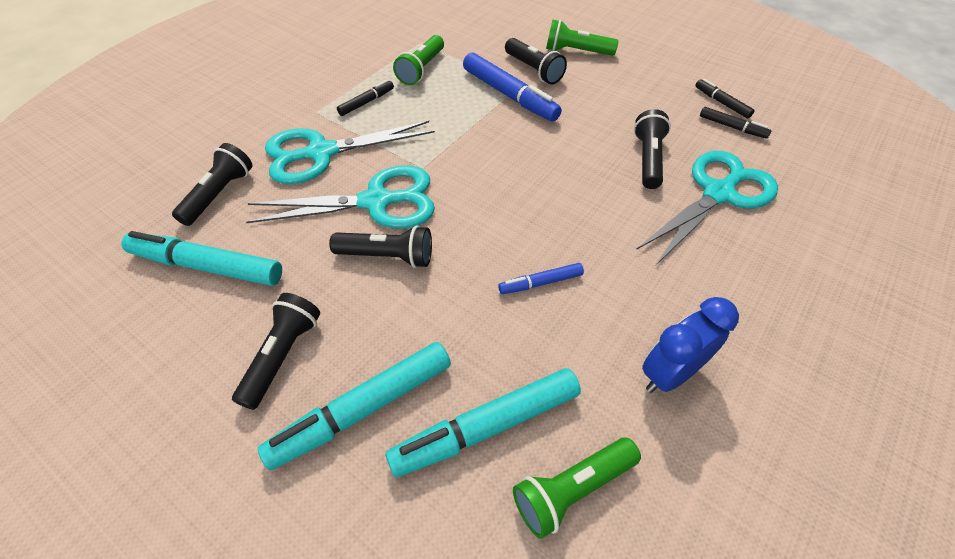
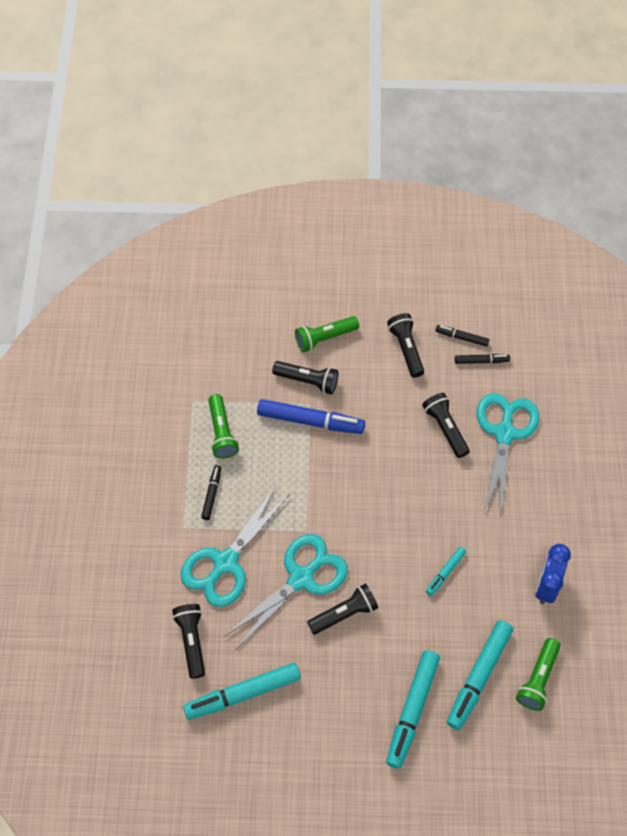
camera: 35 degrees left, 10 degrees up
black flashlight [232,293,320,410] -> black flashlight moved to [387,313,424,378]
blue marker [498,263,584,294] -> turquoise marker [426,547,466,596]

